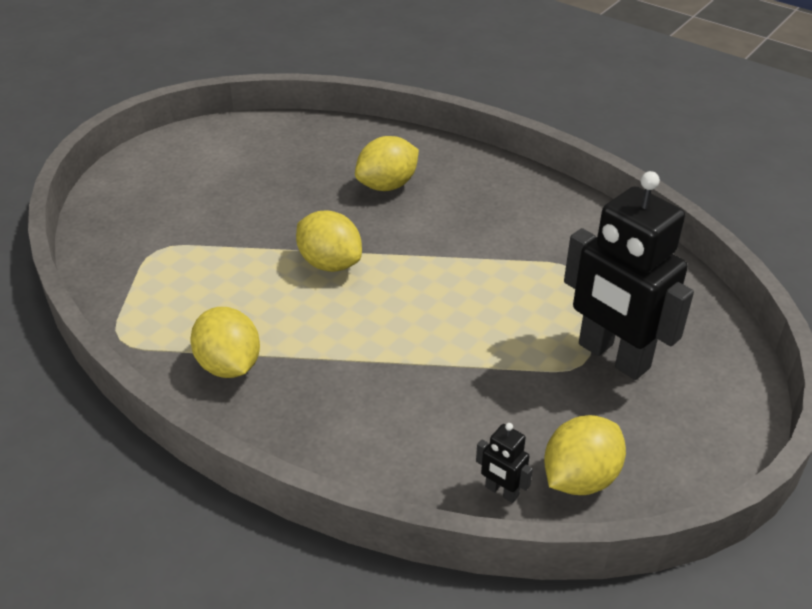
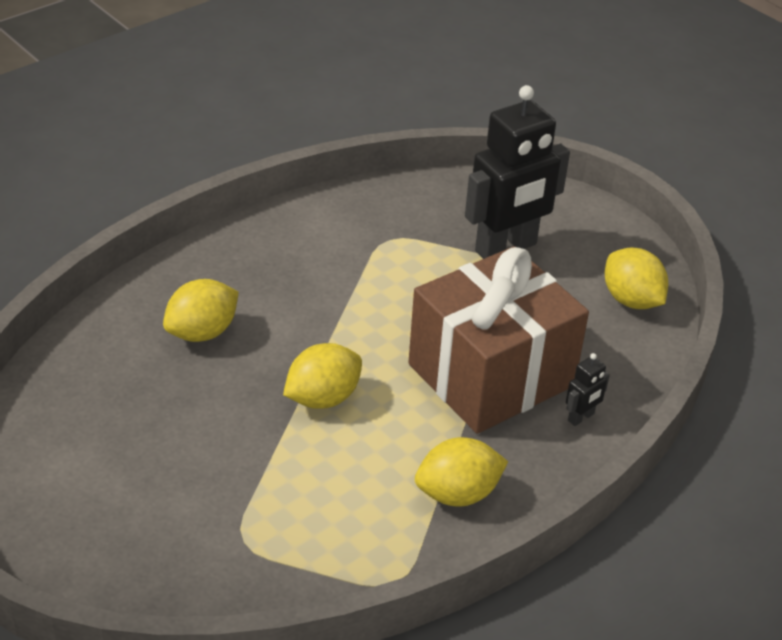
camera: 80 degrees left, 0 degrees up
yellow lemon [355,136,419,191] -> yellow lemon turned 75 degrees clockwise [163,279,239,342]
black robot [476,423,533,503] -> black robot moved to [566,353,610,426]
none -> brown gift [408,246,589,434]

